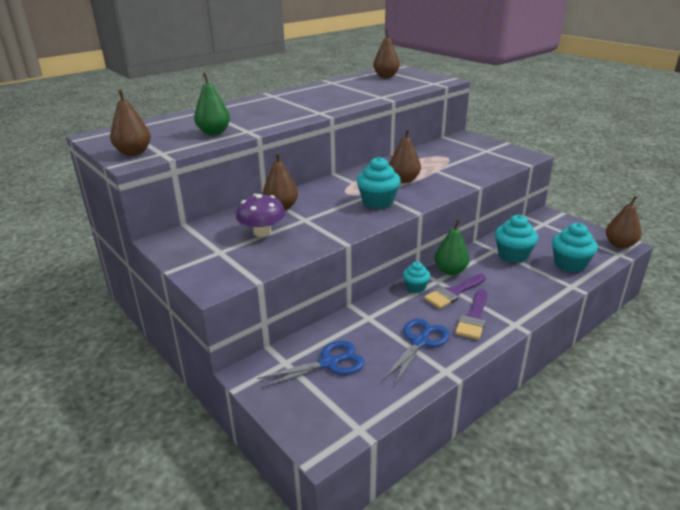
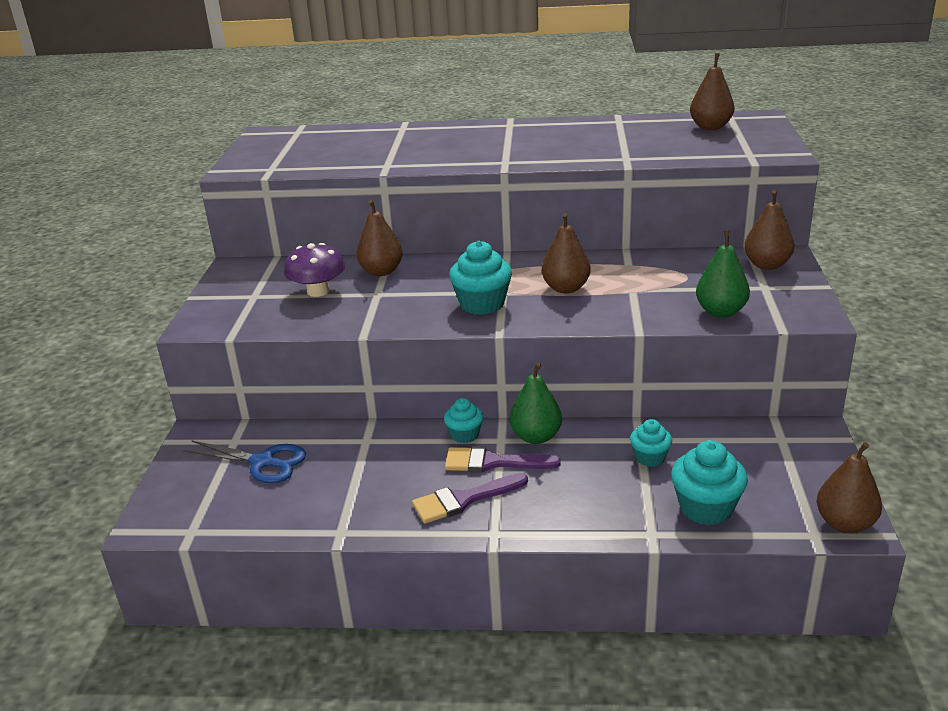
camera: 45 degrees right, 0 degrees up
brown pear [110,89,151,156] -> brown pear moved to [744,190,794,270]
green pear [194,73,230,135] -> green pear moved to [696,231,750,318]
blue scissors [383,319,450,386] -> none
turquoise cupcake [495,214,538,263] -> turquoise cupcake [630,419,672,467], size x0.61

